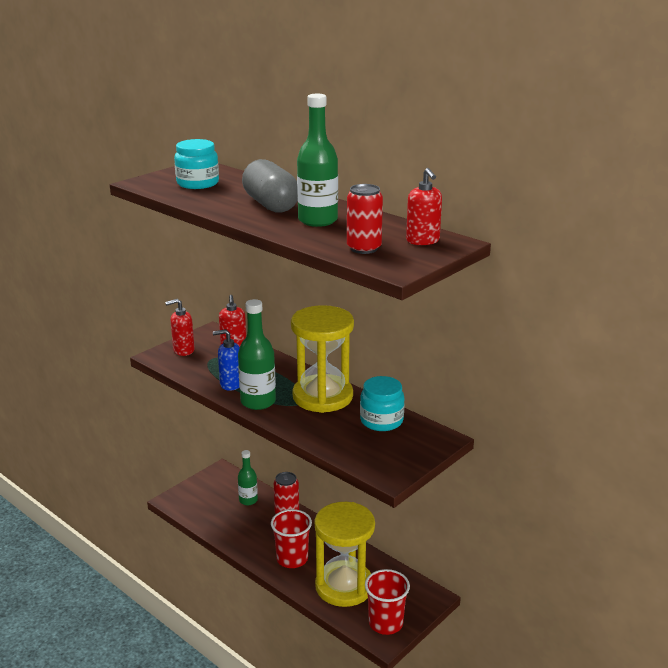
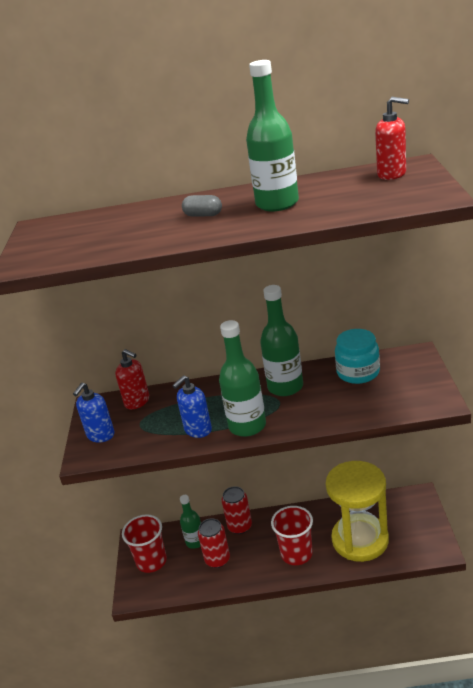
camera: 40 degrees left, 5 degrees up
red soap dispenser [165,299,194,356] -> blue soap dispenser [73,383,114,443]
turquoise jar [174,139,219,189] -> none
grey capsule [242,159,297,212] -> grey capsule [182,195,222,217], size x0.44
yellow hourglass [291,305,354,413] -> green bottle [260,285,303,396]
red can [347,184,383,254] -> red can moved to [198,518,230,568]
red cup [365,569,410,635] -> red cup moved to [122,515,167,573]

